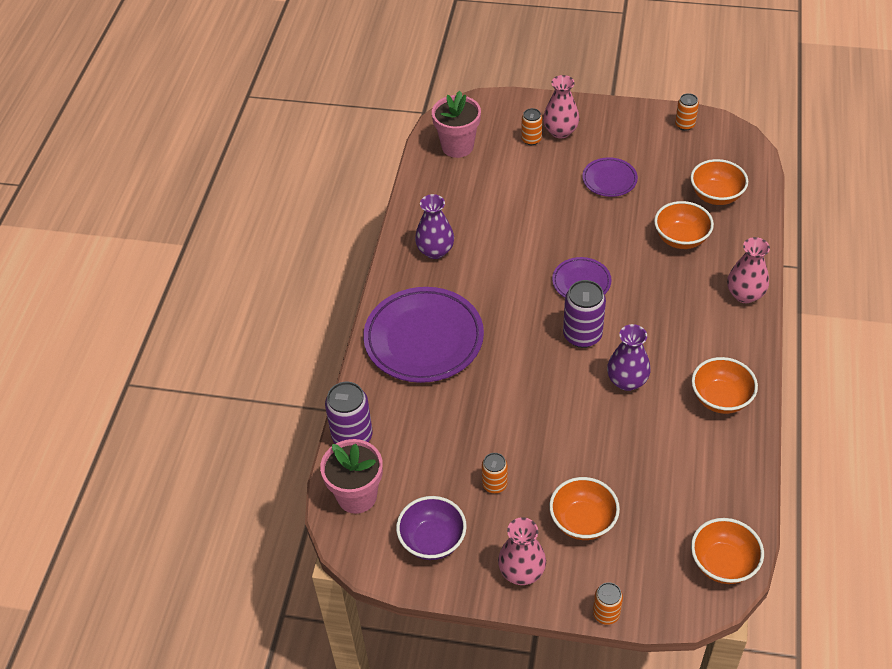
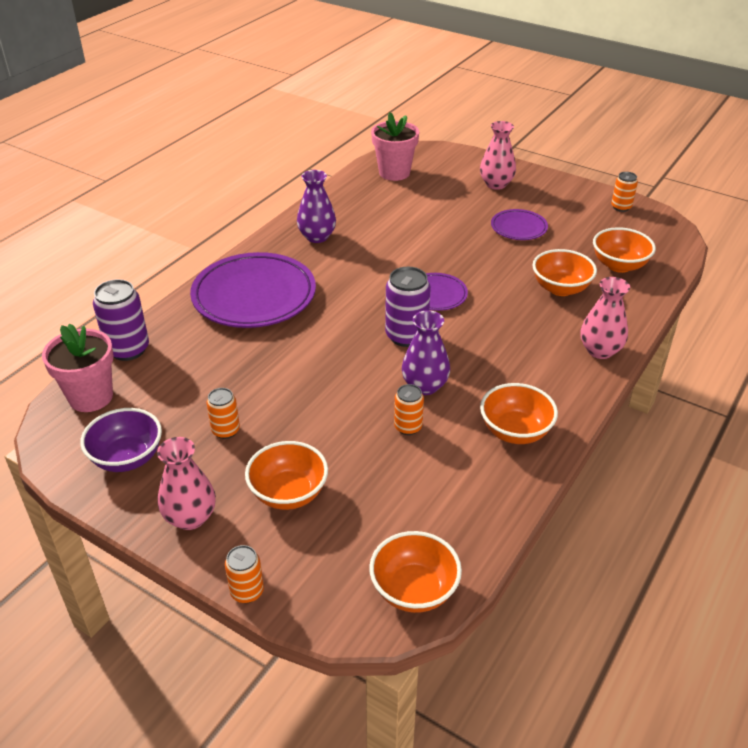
camera: 20 degrees right, 10 degrees down
orange can [521,108,542,145] -> orange can moved to [394,384,424,435]

